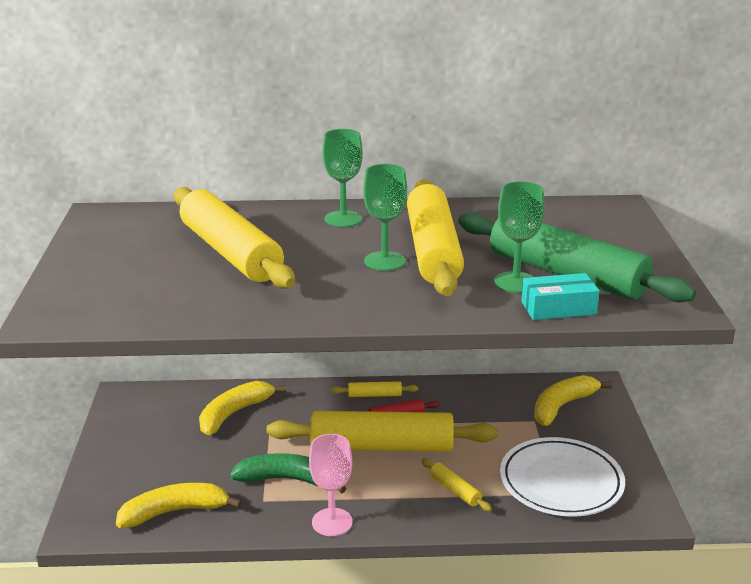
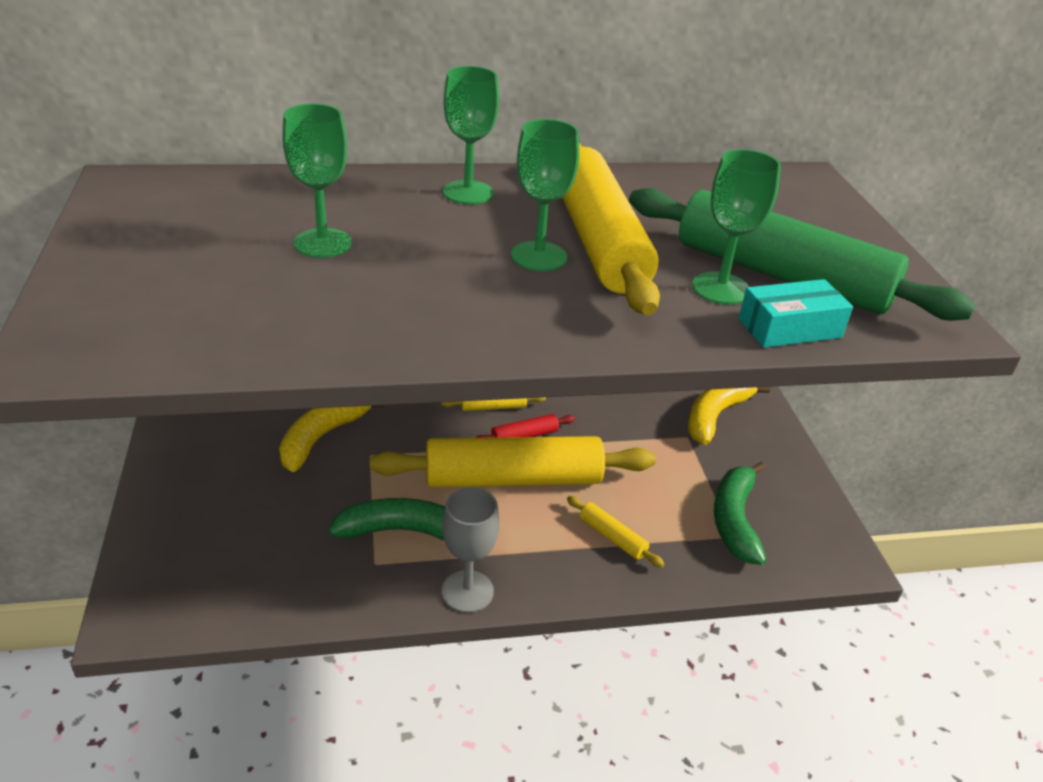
camera: 10 degrees left, 10 degrees up
yellow banana [116,483,242,528] -> none
yellow rolling pin [174,187,295,289] -> green goblet [282,104,352,258]
pink goblet [309,434,353,536] -> grey goblet [442,488,499,613]
white plate [500,437,625,517] -> green banana [714,462,766,565]

